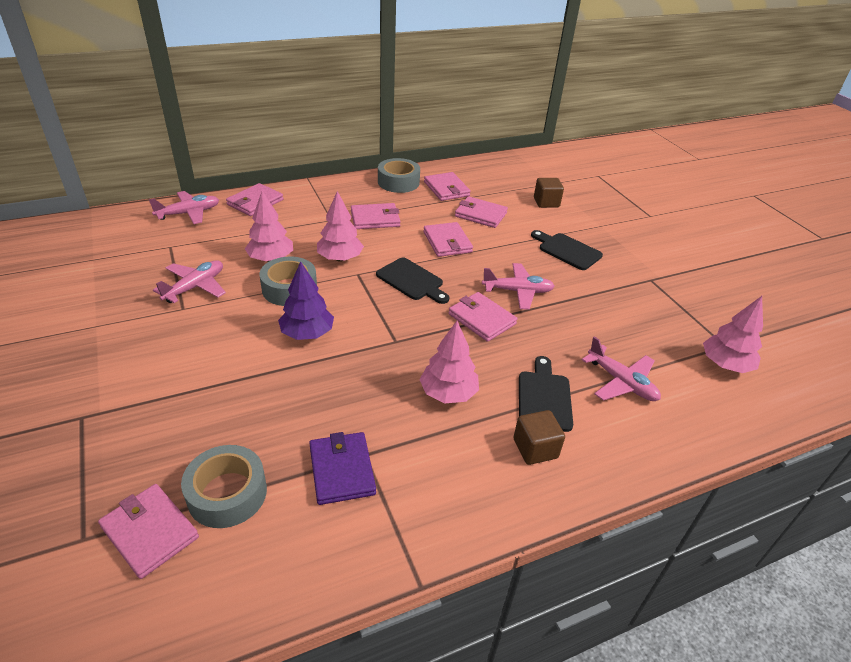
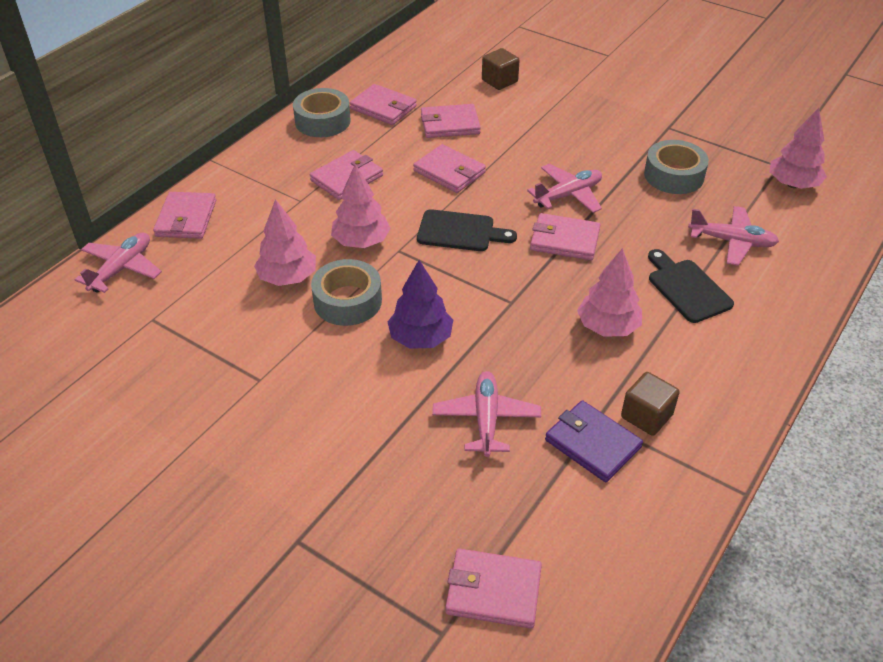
camera: 30 degrees left, 5 degrees up
pink plane [153,260,226,303] -> pink plane moved to [432,371,541,457]
grey tape [181,445,267,528] -> grey tape moved to [644,140,709,194]
brown cube [514,410,565,465] -> brown cube moved to [621,372,680,436]
black cutting board [531,230,603,270] -> none

